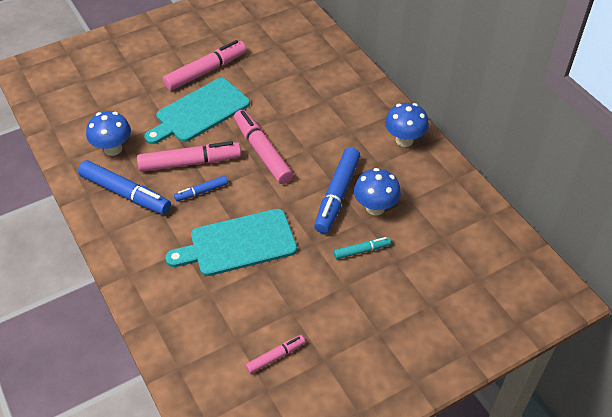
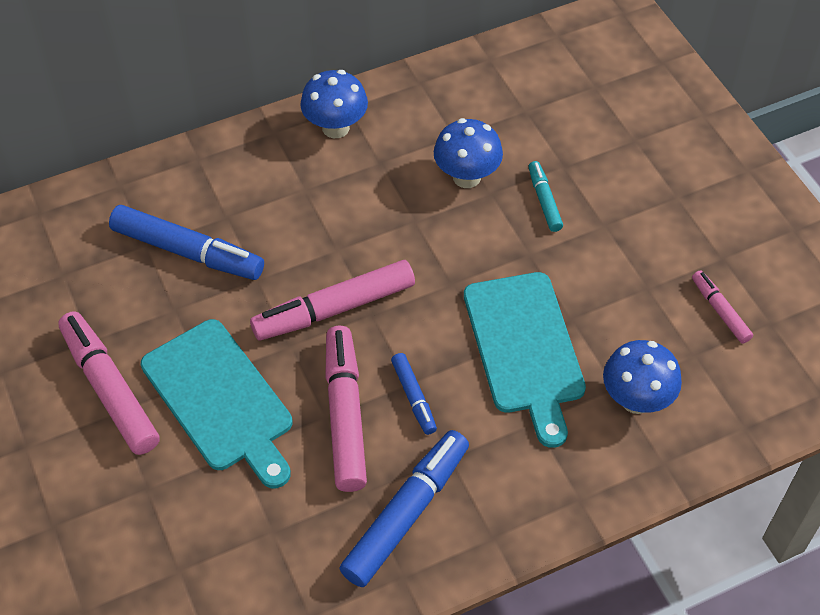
camera: 85 degrees left, 5 degrees up
blue mushroom [86,111,131,156] -> blue mushroom moved to [603,340,682,414]
blue marker [314,147,360,234] -> blue marker moved to [109,205,264,280]

